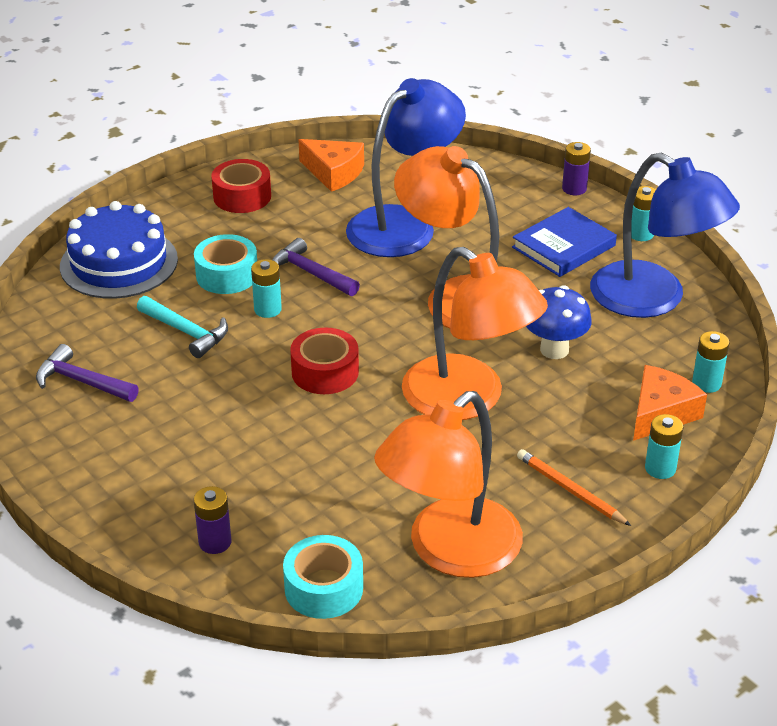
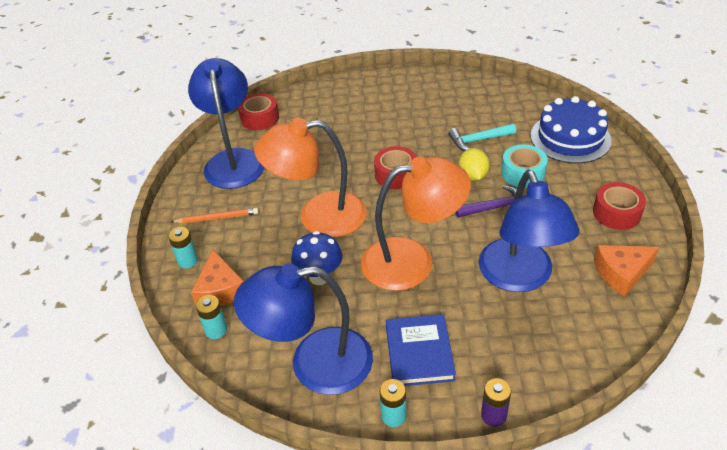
camera: 130 degrees right, 5 degrees up
purple hammer [36,344,139,402] -> none
purple battery [194,486,231,554] -> none
turquoise battery [251,259,282,318] -> yellow lemon [459,148,490,181]
turquoise tape [283,535,363,619] -> red tape [238,93,279,130]
orange lamp [374,391,523,578] -> blue lamp [188,58,264,189]

